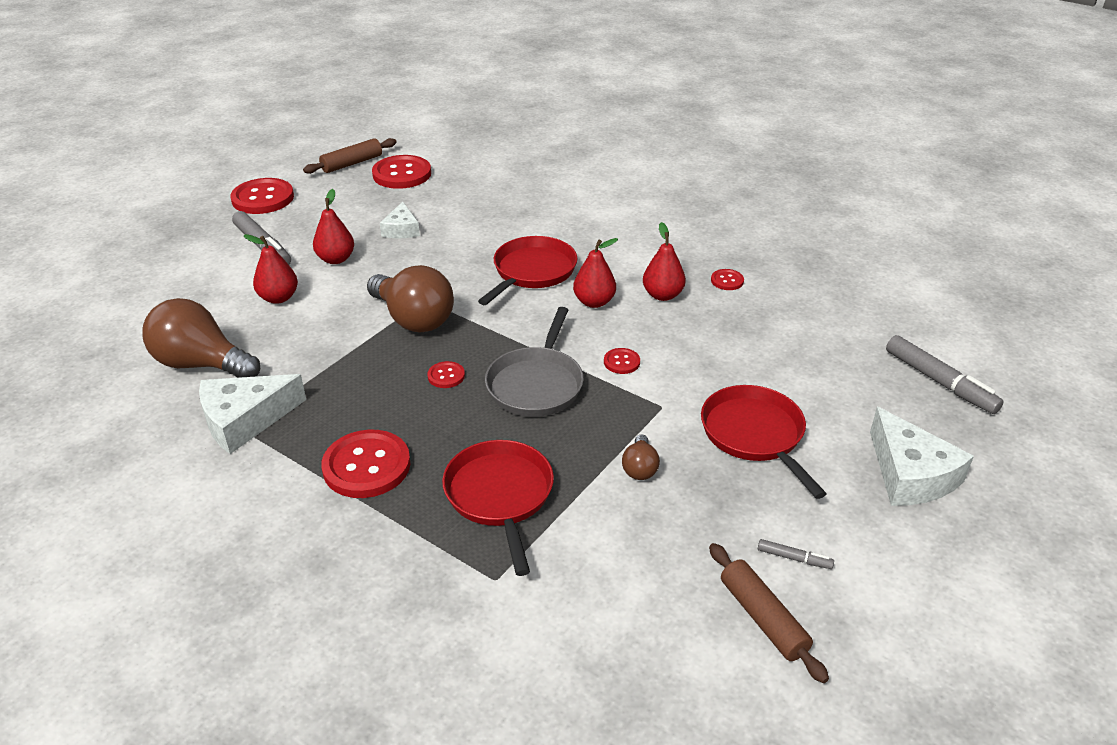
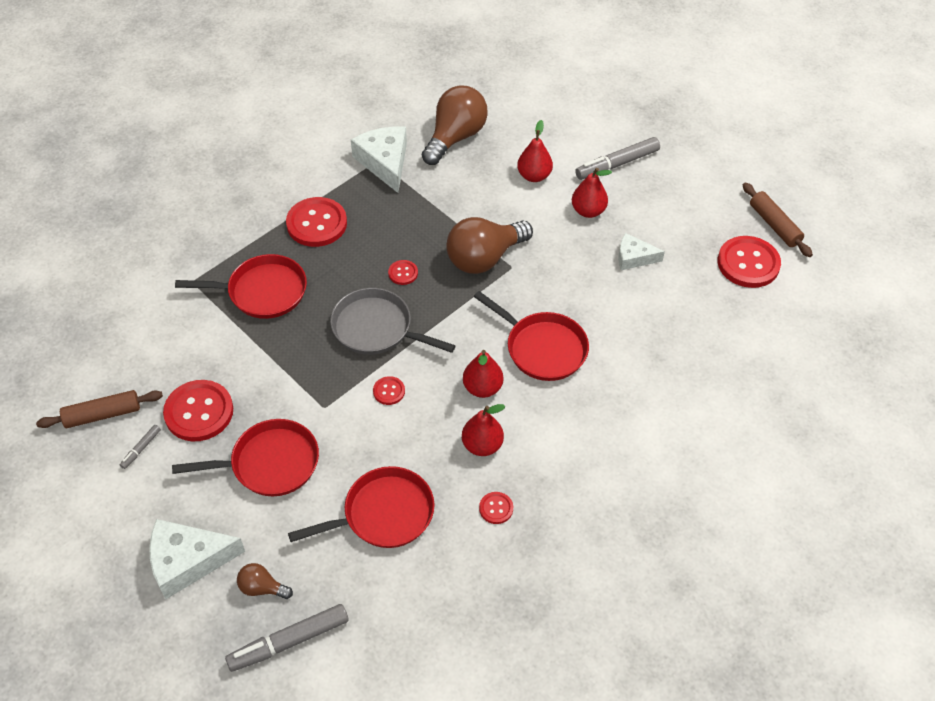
camera: 100 degrees right, 15 degrees up
red button [230,178,294,214] -> red button moved to [163,380,233,441]
brown light bulb [622,435,660,480] -> brown light bulb moved to [237,563,293,599]
none -> red pan [288,466,435,548]

